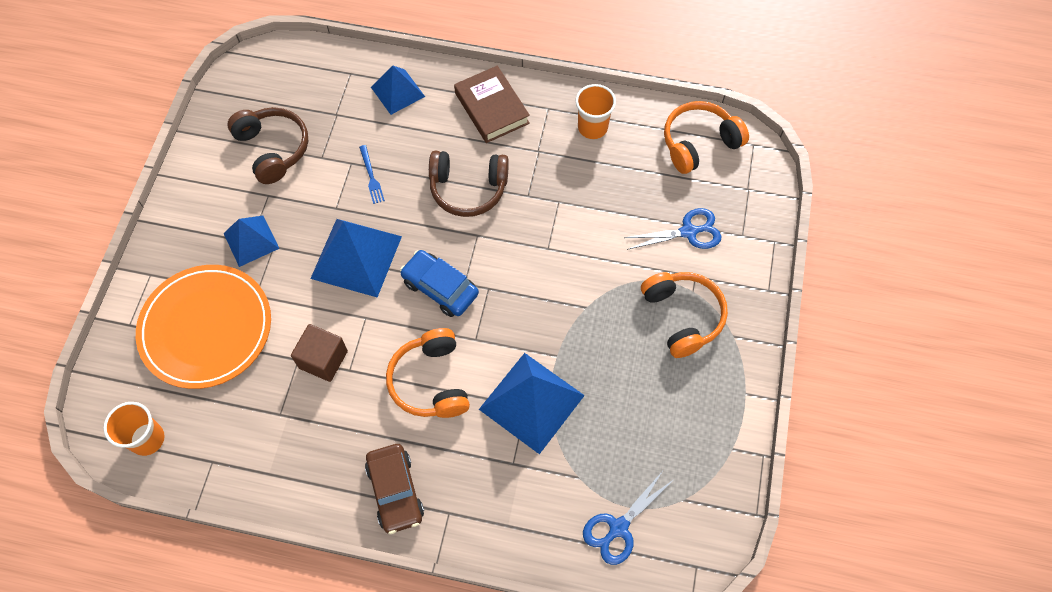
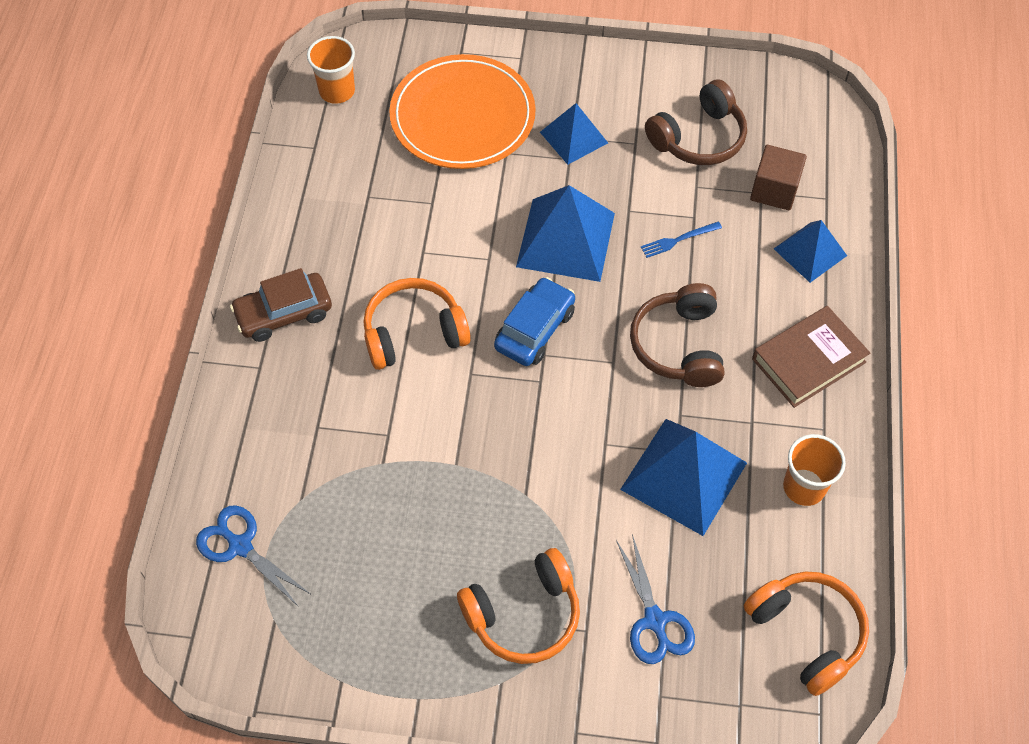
camera: 85 degrees right, 5 degrees down
brown cube [291,324,348,382] -> brown cube moved to [750,145,807,210]
blue pyramid [479,353,585,454] -> blue pyramid moved to [620,419,747,536]

